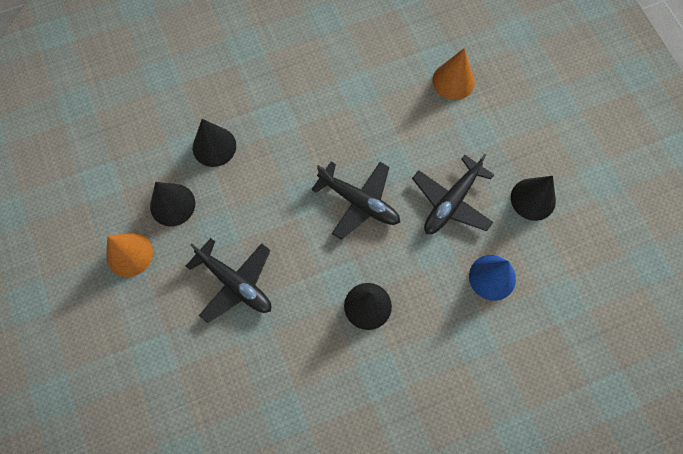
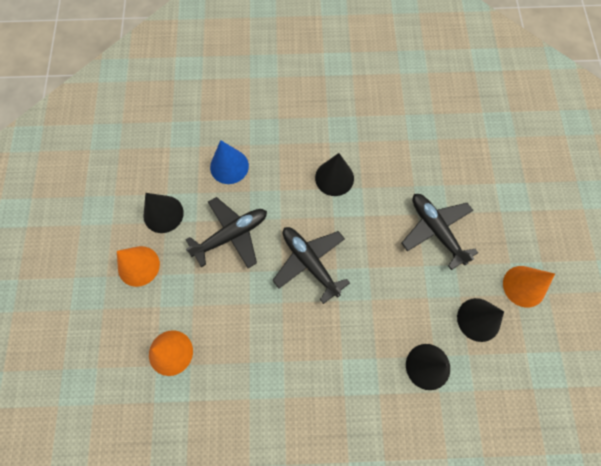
camera: 160 degrees left, 0 degrees up
none -> orange cone [117,246,160,287]

